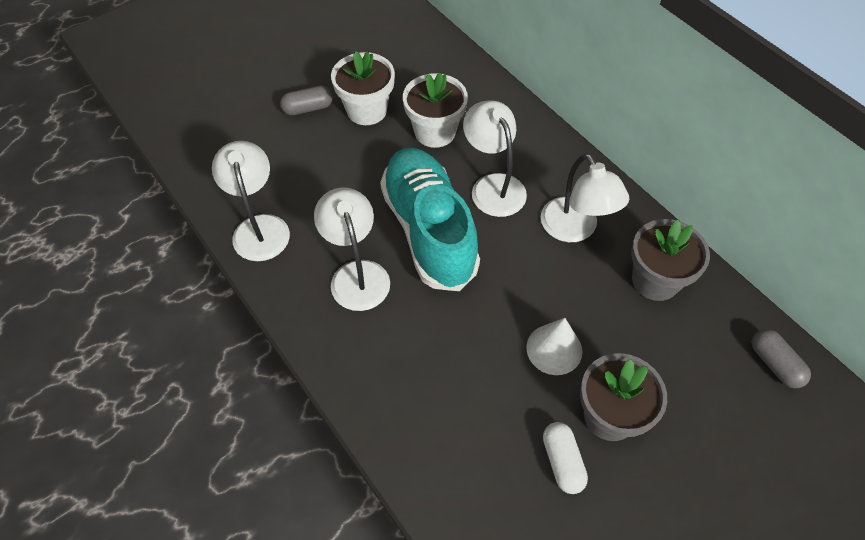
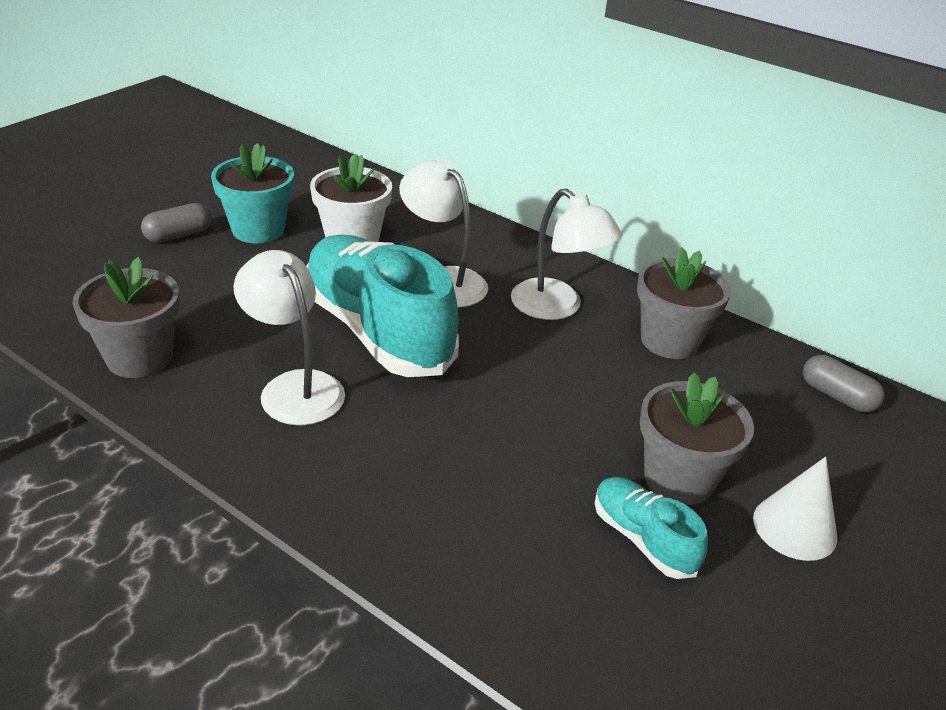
camera: 20 degrees left, 20 degrees down
white lamp [212,141,290,261] -> grey flower pot [73,257,180,378]
white flower pot [331,51,395,125] -> turquoise flower pot [211,143,294,243]
white cone [526,318,582,375] -> white cone moved to [753,457,837,561]
white capsule [543,422,588,494] -> turquoise shoe [595,477,708,579]

